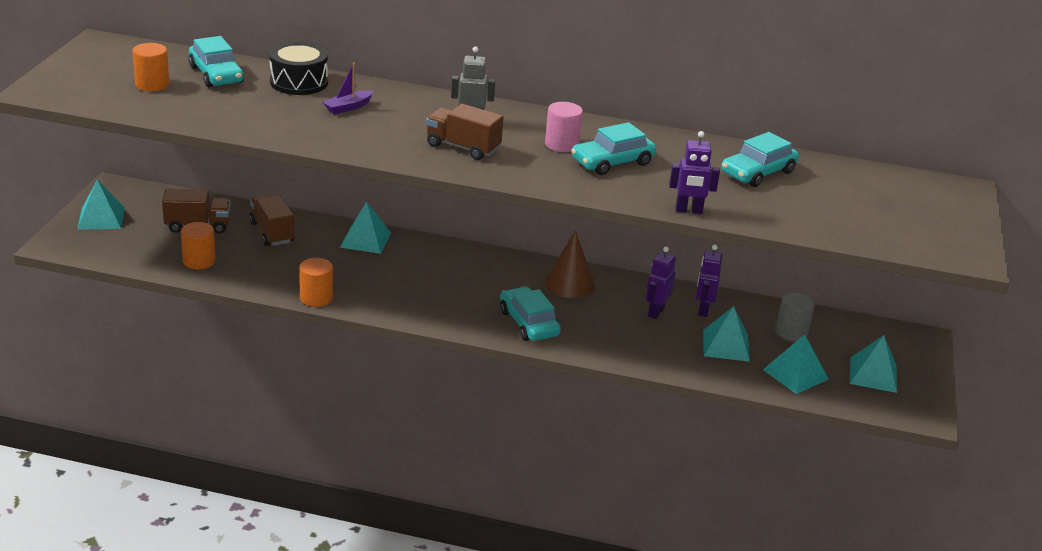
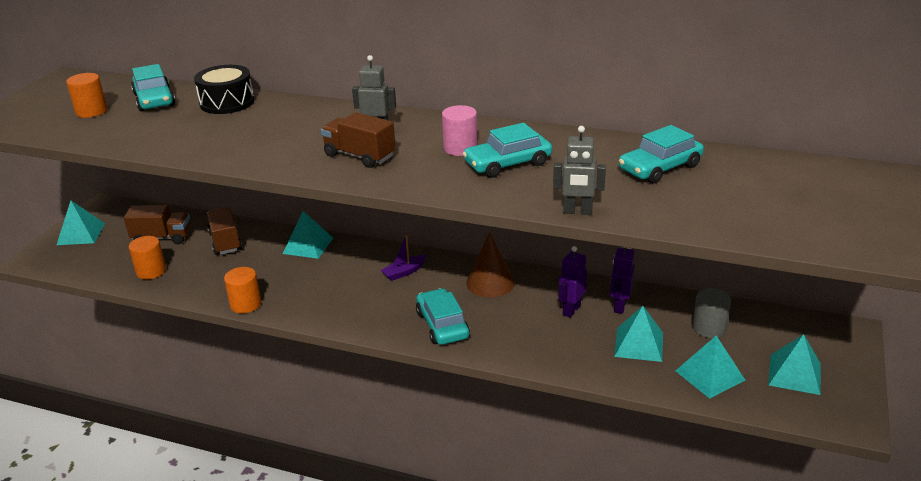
camera: 10 degrees right, 0 degrees up
purple boat [323,63,374,114] -> purple boat moved to [381,235,427,281]
purple robot [669,131,720,214] -> grey robot [553,126,606,215]

